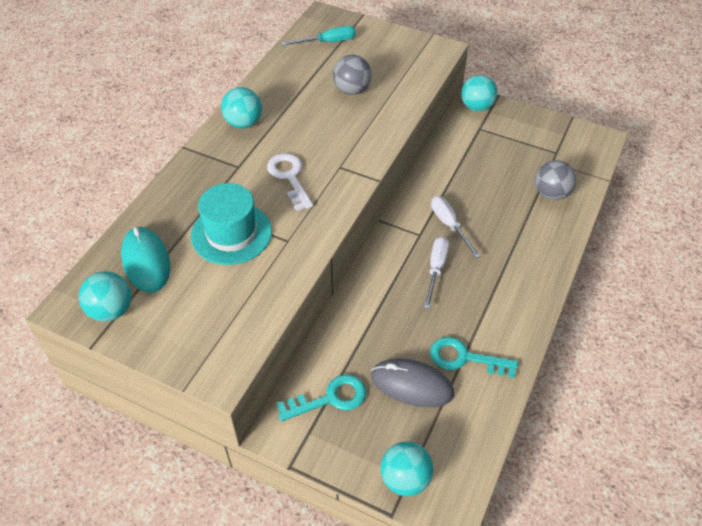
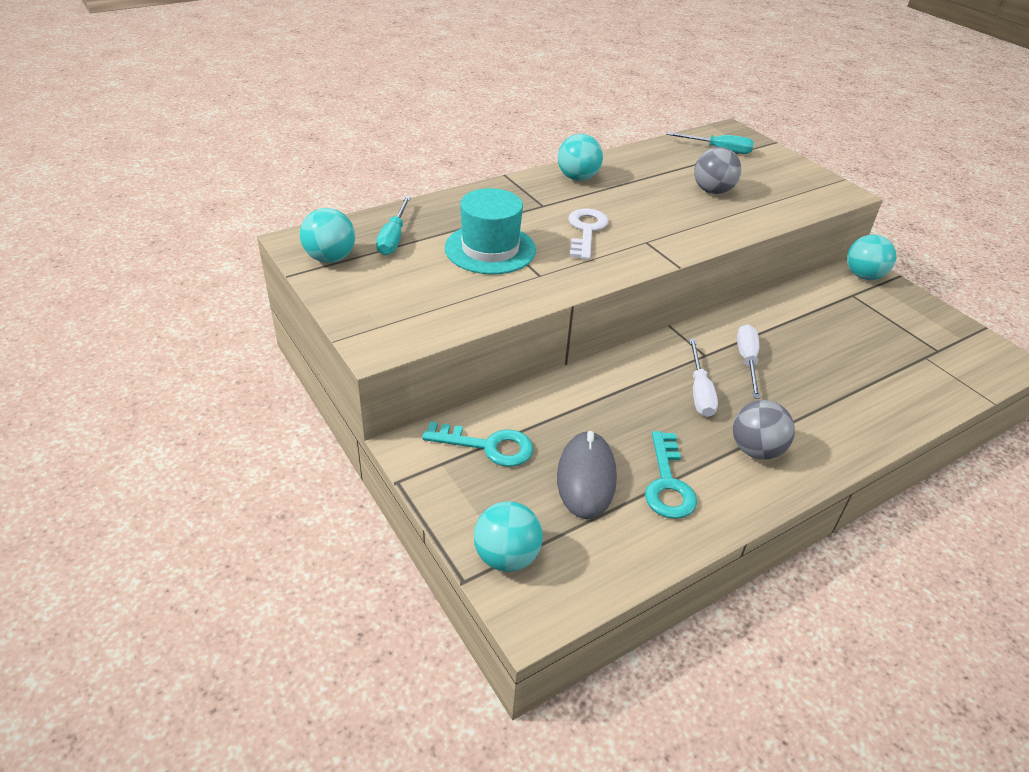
camera: 30 degrees right, 10 degrees down
turquoise mouse [121,227,170,293] -> turquoise screwdriver [376,196,411,255]
grey mouse [371,358,454,407] -> grey mouse turned 45 degrees clockwise [557,431,617,519]
white screwdriver [424,237,449,309] -> white screwdriver turned 135 degrees clockwise [689,339,718,417]
turquoise key [430,337,518,378] -> turquoise key turned 135 degrees counterclockwise [645,431,697,519]
grey ball [535,160,576,200] -> grey ball moved to [733,400,795,459]

